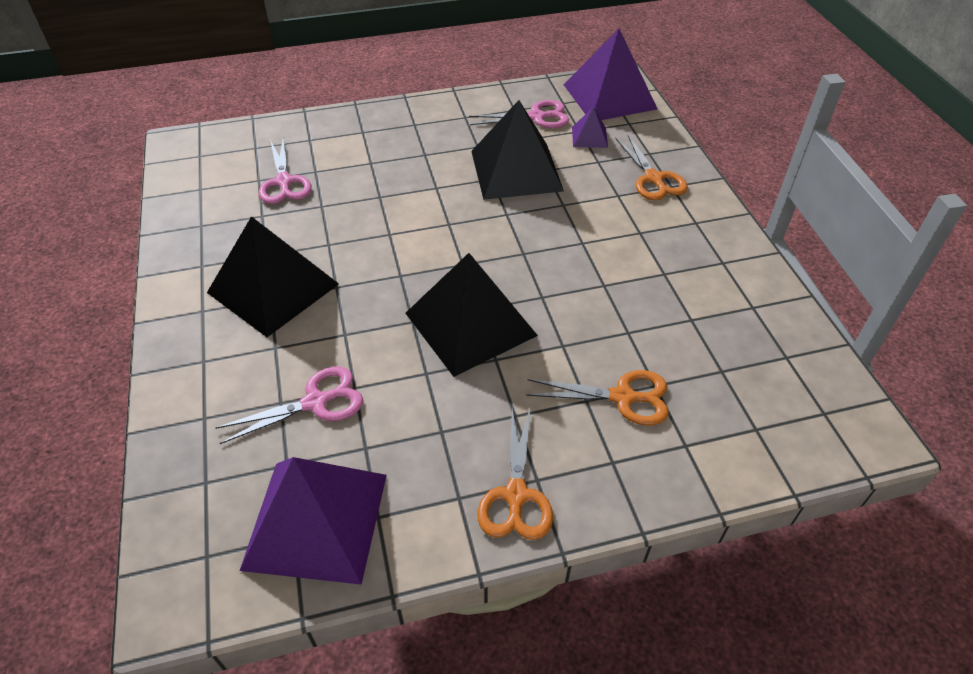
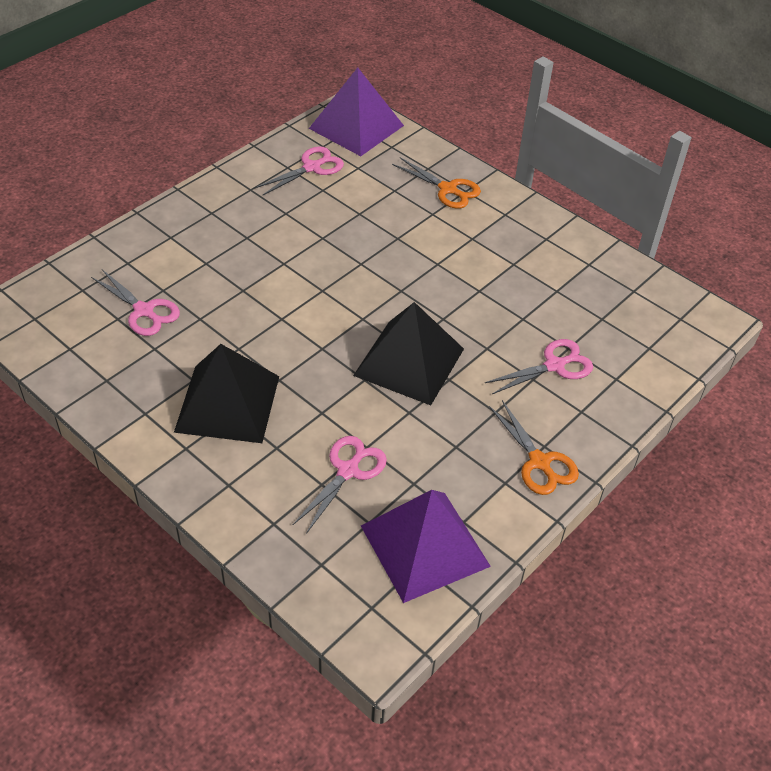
camera: 35 degrees left, 0 degrees up
black pyramid [471,100,564,200] -> none
orange scissors [526,370,669,426] -> pink scissors [485,339,593,394]
purple pyramid [572,107,608,148] -> none

